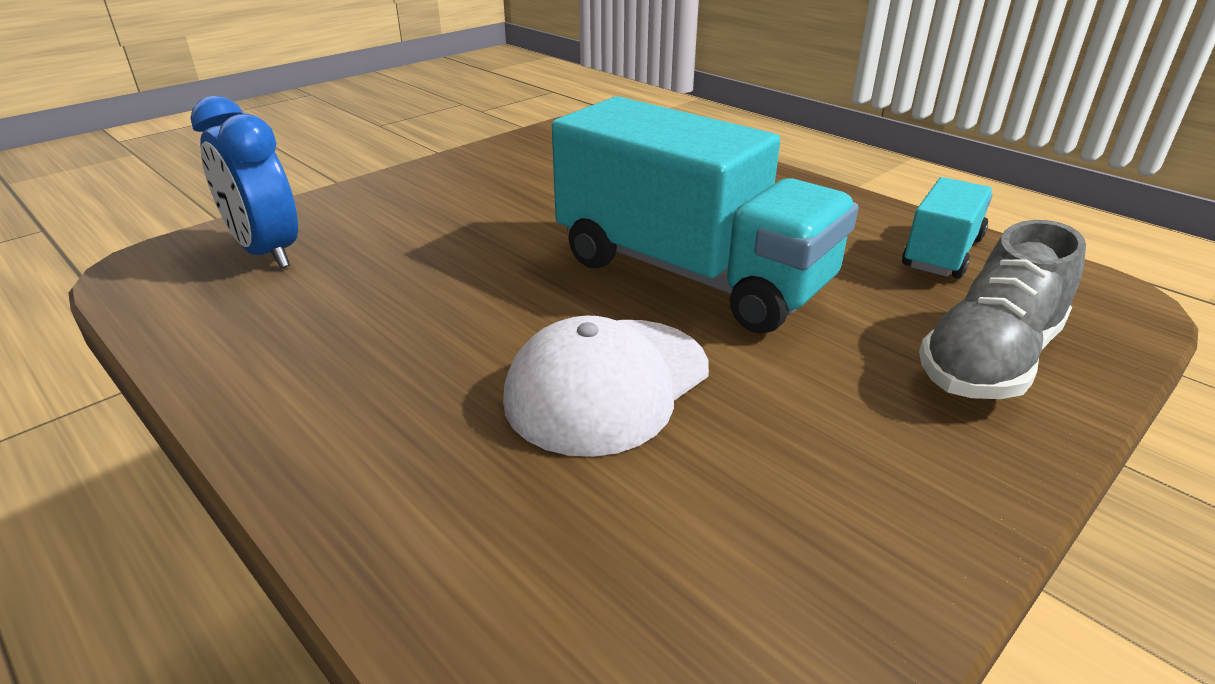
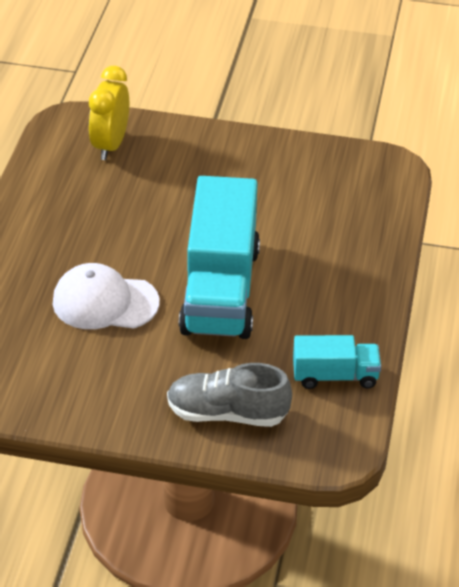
camera: 55 degrees right, 10 degrees up
blue clock [190,96,298,268] -> yellow clock [89,66,129,160]

